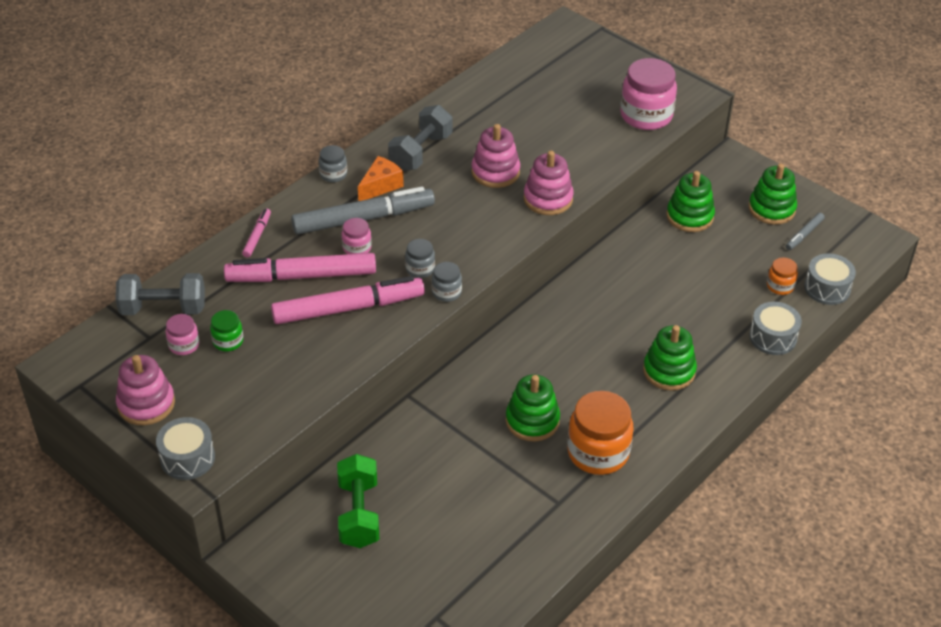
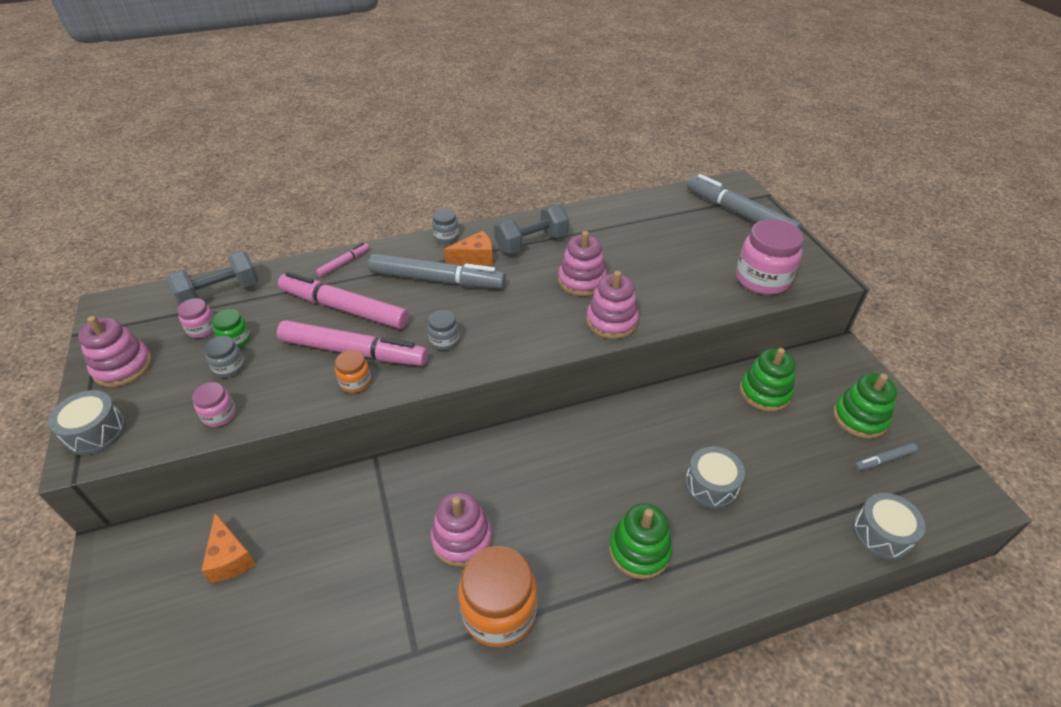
camera: 30 degrees right, 0 degrees up
grey dumbbell [115,273,205,315] -> grey dumbbell turned 60 degrees counterclockwise [167,250,259,305]
green dumbbell [337,454,379,548] -> orange cheese [201,513,256,583]
pink jar [342,218,372,254] -> pink jar moved to [192,382,236,427]
grey jar [432,262,462,302] -> grey jar moved to [204,336,245,378]
green stacking toy [506,374,560,441] -> pink stacking toy [431,492,492,567]
grey drum [749,302,802,355] -> grey drum moved to [685,447,745,509]
orange jar [767,257,798,295] -> orange jar moved to [335,350,371,393]
none -> grey marker [687,174,802,230]

